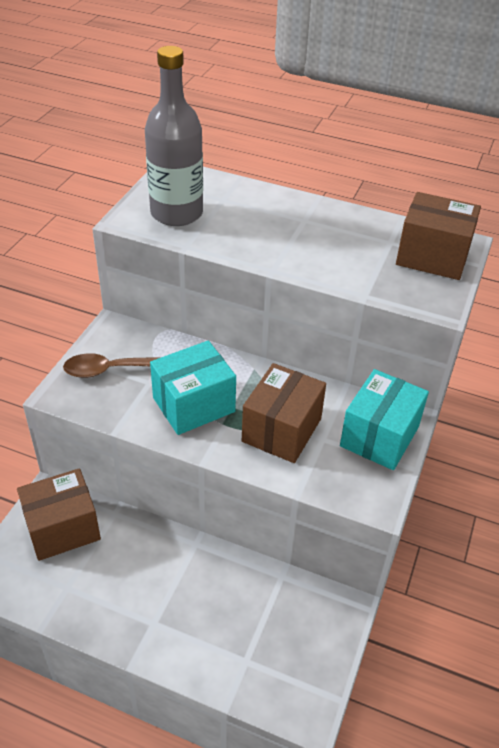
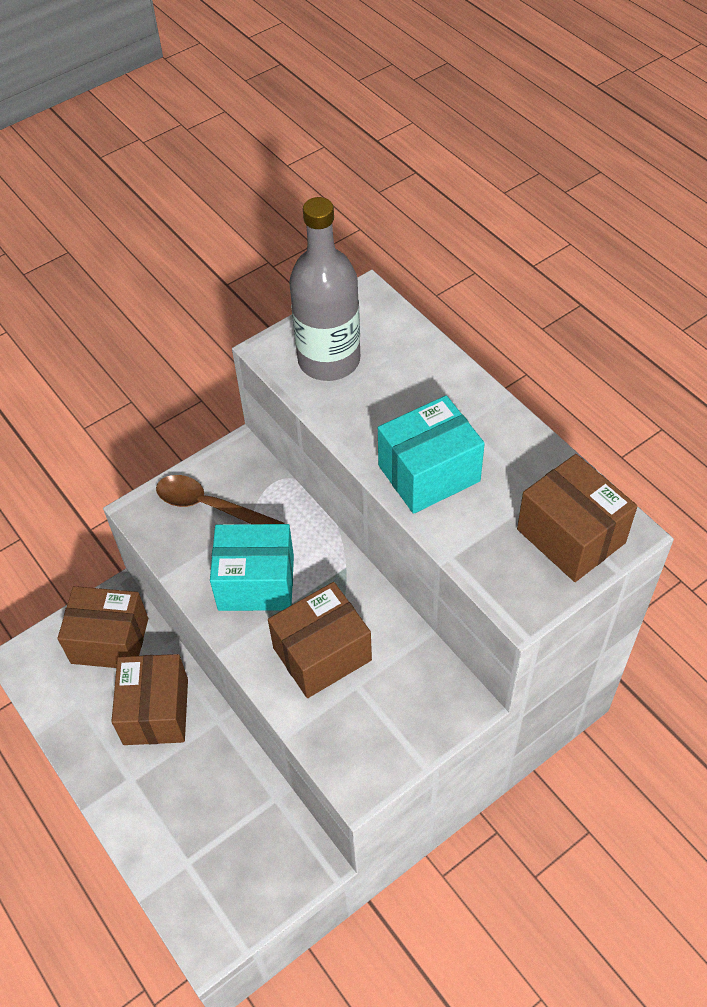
camera: 35 degrees right, 10 degrees up
turquoise box [340,369,429,470] -> turquoise box moved to [378,395,485,514]
none -> brown box [111,654,188,745]

